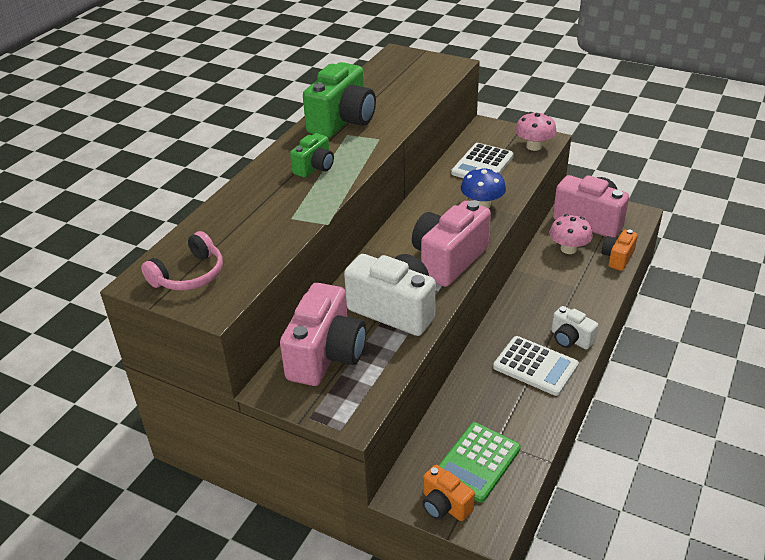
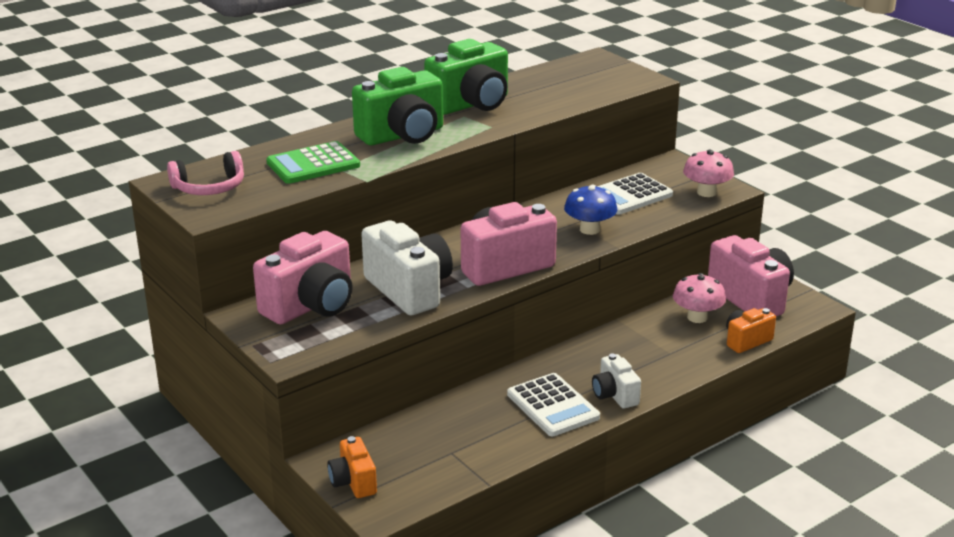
camera: 25 degrees right, 10 degrees down
green camera [290,133,334,178] -> green camera [352,67,443,145], size x1.85
green calculator [438,422,521,502] -> green calculator moved to [266,141,360,184]

